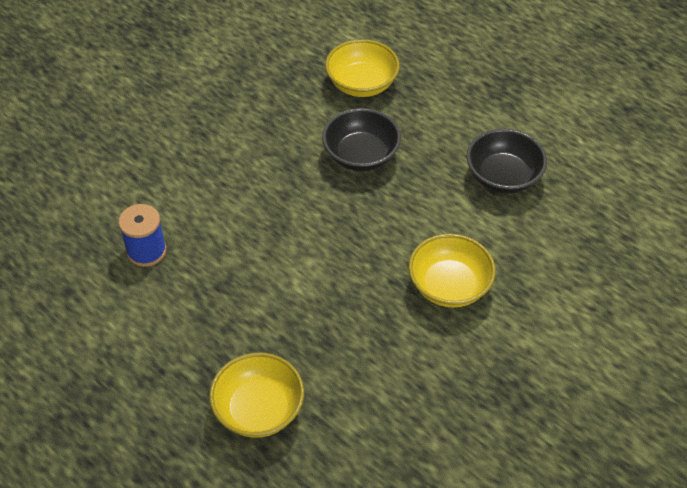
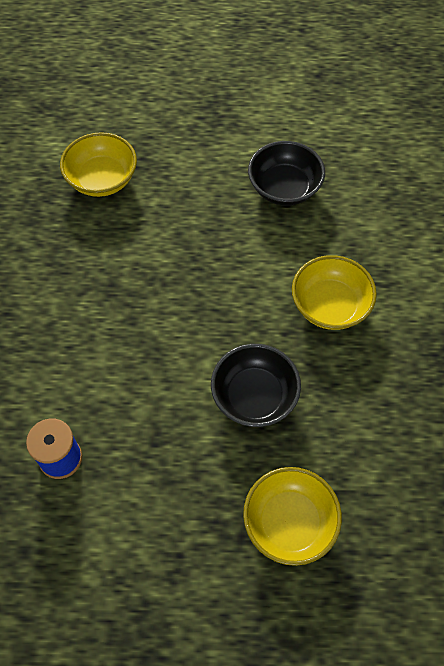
camera: 40 degrees left, 10 degrees up
black bowl [322,108,401,171] -> black bowl moved to [211,344,301,427]

